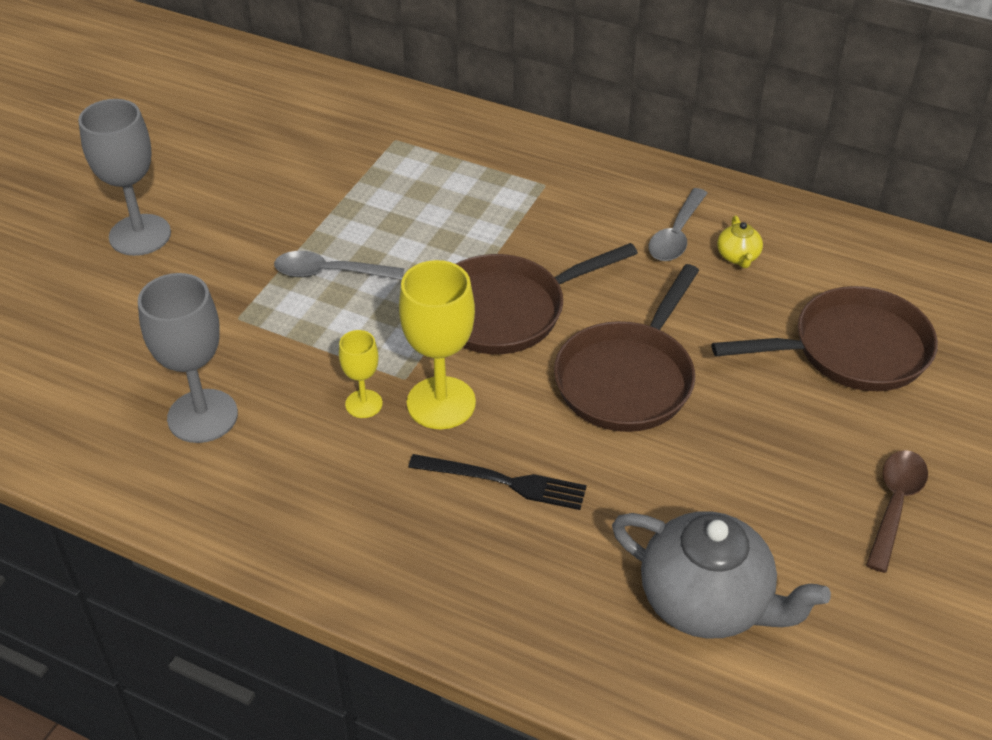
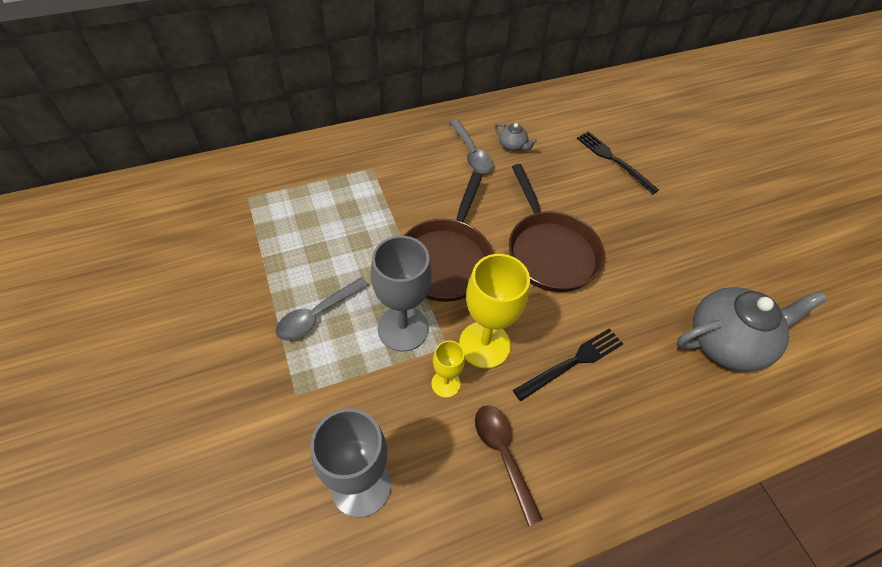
camera: 50 degrees left, 10 degrees up
grey goblet [78,99,171,256] -> grey goblet moved to [371,235,432,352]
brown pan [712,286,938,391] -> black fork [577,131,659,195]
yellow teapot [717,216,763,268] -> grey teapot [495,123,537,151]
brown spoon [866,450,928,573] -> brown spoon moved to [475,405,543,526]

